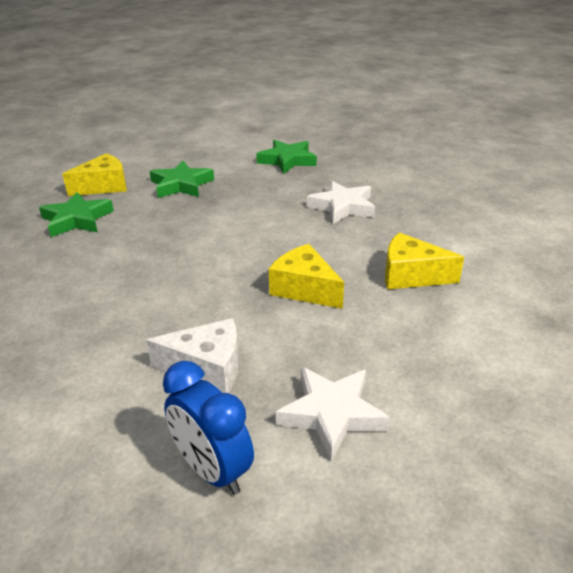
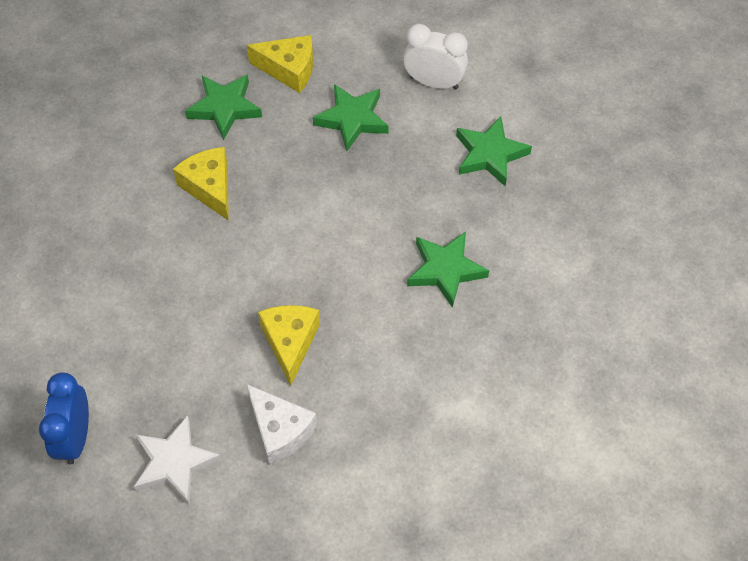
camera: 45 degrees right, 25 degrees up
white cheese [146,318,239,393] -> white cheese moved to [246,384,317,465]
white star [307,181,375,224] -> green star [407,232,489,308]
yellow cheese [385,232,464,289] -> yellow cheese moved to [173,147,229,221]
none -> white clock [403,24,468,89]

